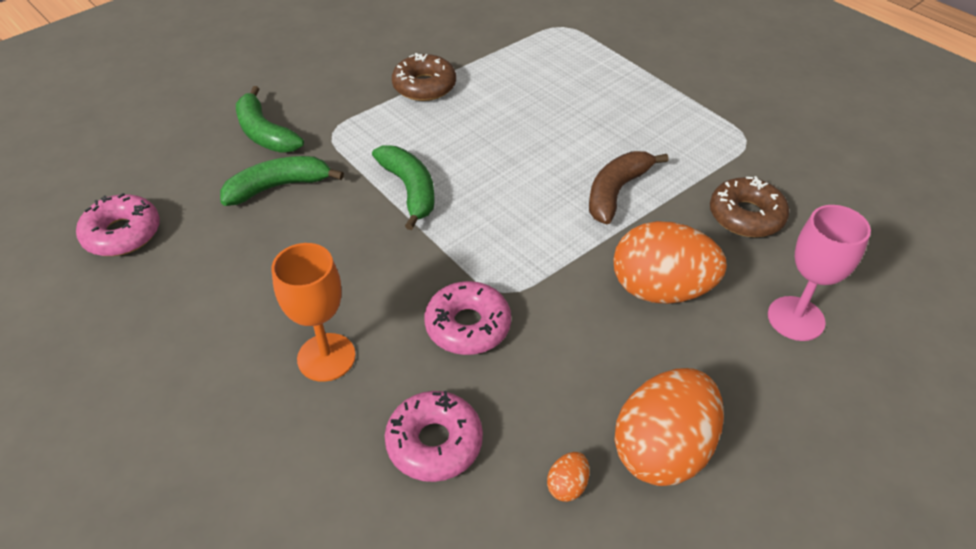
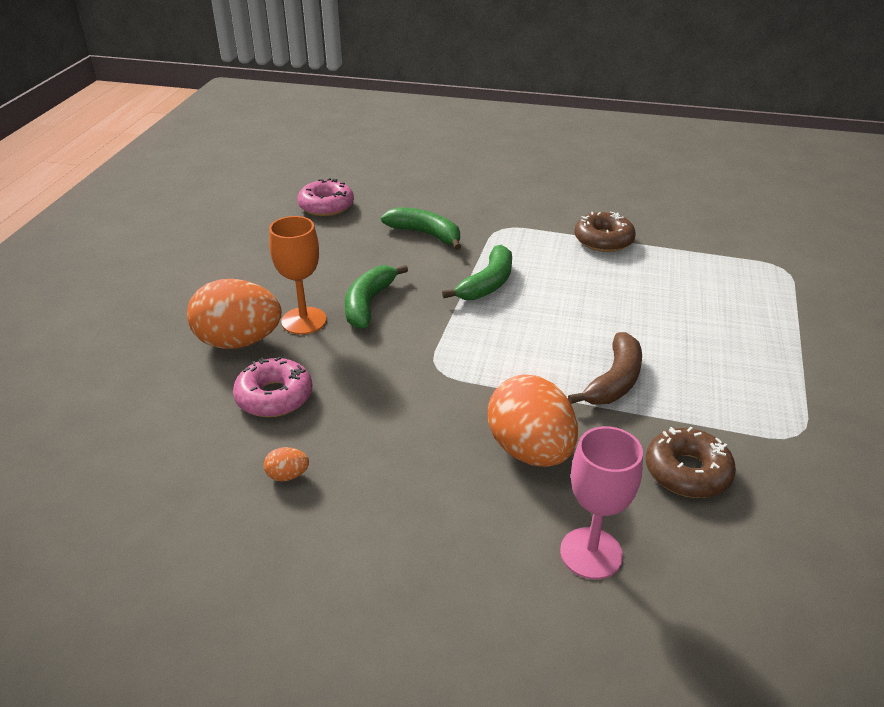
camera: 55 degrees right, 10 degrees down
green banana [236,86,304,153] -> green banana moved to [345,265,408,329]
pink donut [424,281,511,355] -> none
brown banana [589,151,669,224] -> brown banana turned 120 degrees clockwise [568,332,642,405]
orange egg [614,368,724,486] -> orange egg moved to [187,279,282,349]

